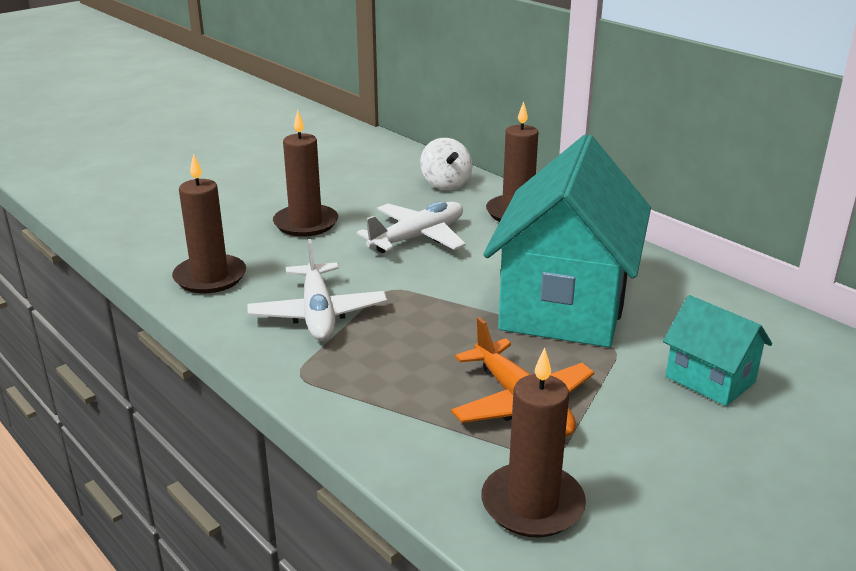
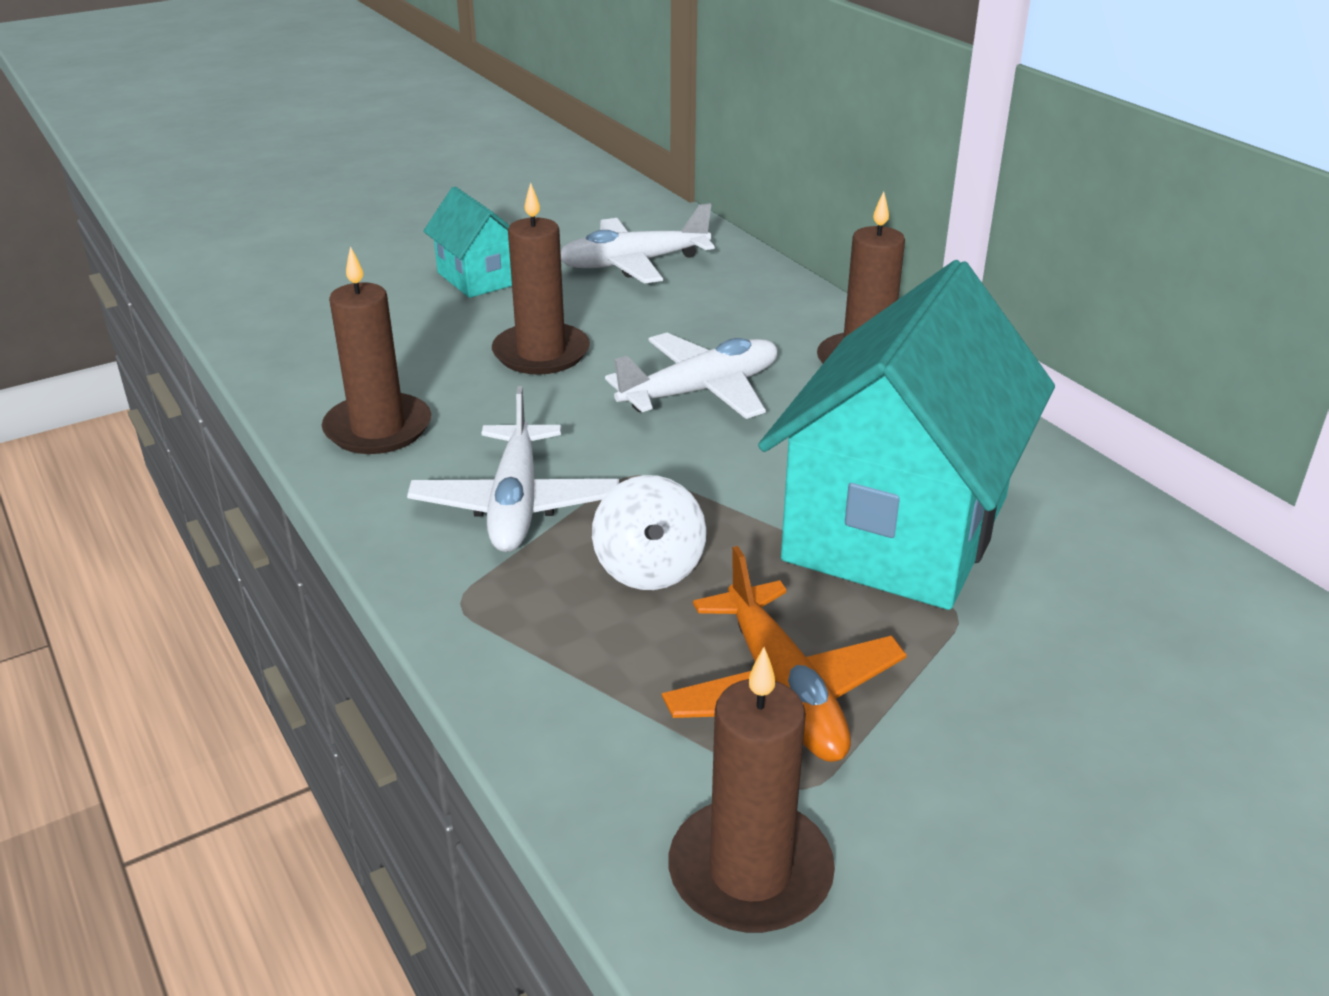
camera: 10 degrees right, 5 degrees up
white spinning top [420,138,473,190] -> white spinning top moved to [592,475,706,590]
turquoise house [663,295,772,406] -> turquoise house moved to [423,187,512,298]
none -> white plane [560,203,715,284]

